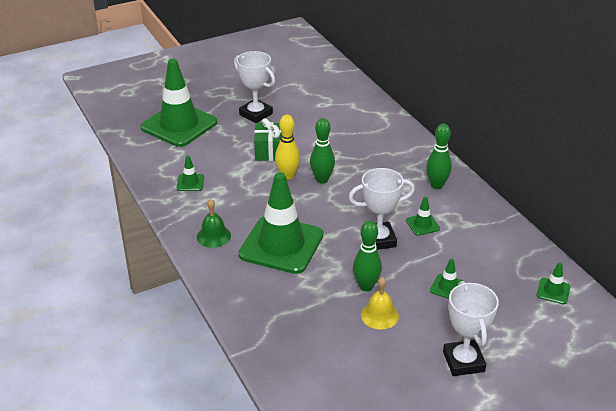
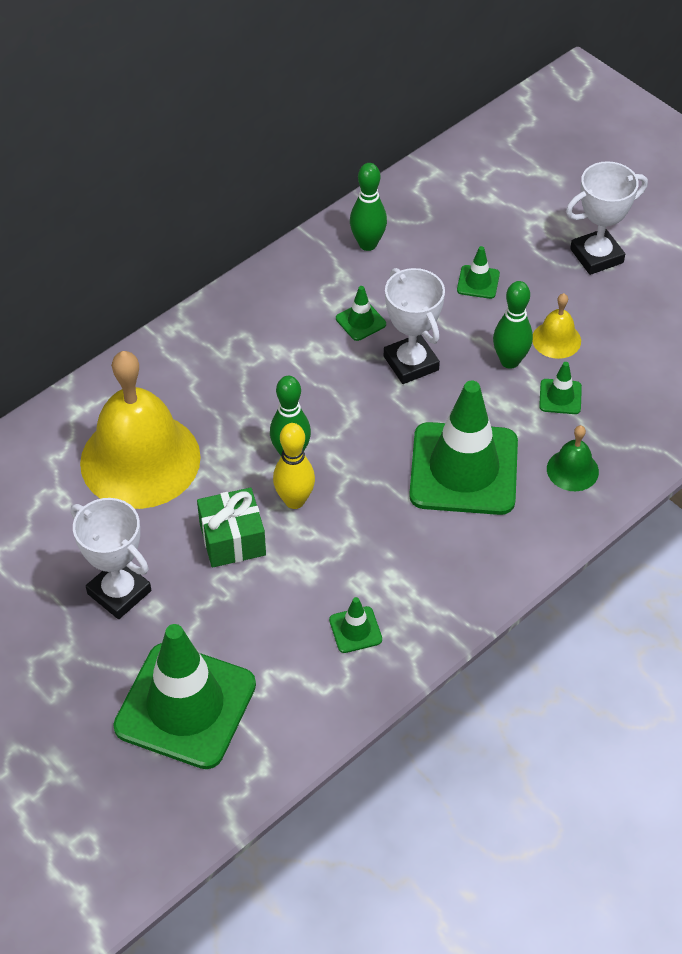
camera: 105 degrees left, 15 degrees up
green bell [197,199,231,248] -> green bell moved to [547,425,599,491]
white trophy [234,51,275,123] -> white trophy turned 75 degrees counterclockwise [71,498,151,619]
green bowling pin [426,124,452,189] -> green bowling pin moved to [350,163,387,251]
green traffic cone [537,262,571,304] -> green traffic cone moved to [539,362,582,414]
none -> yellow bell [80,351,201,509]

